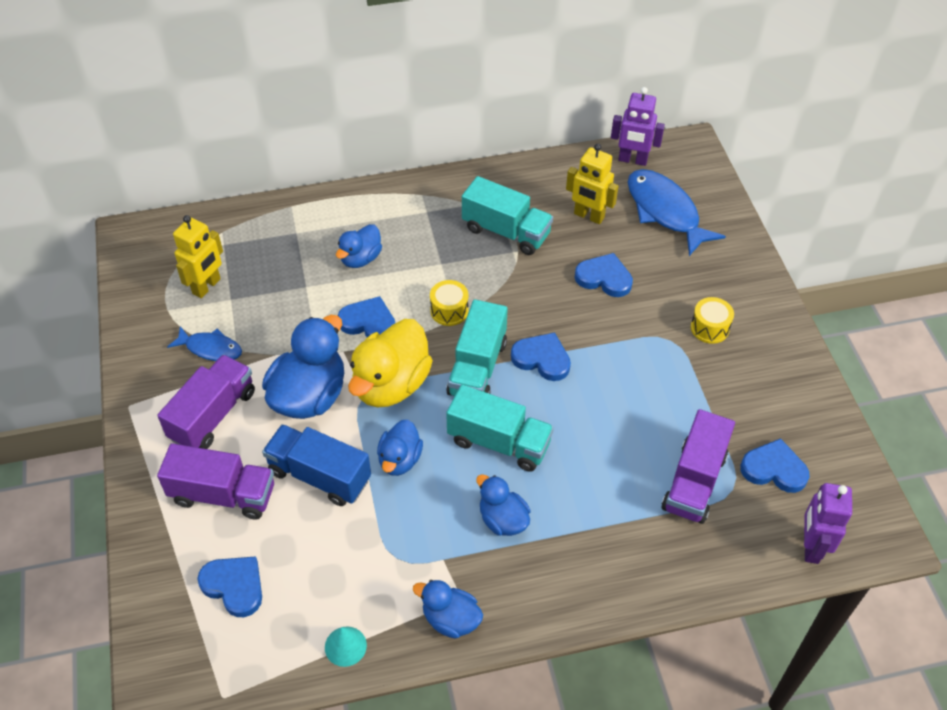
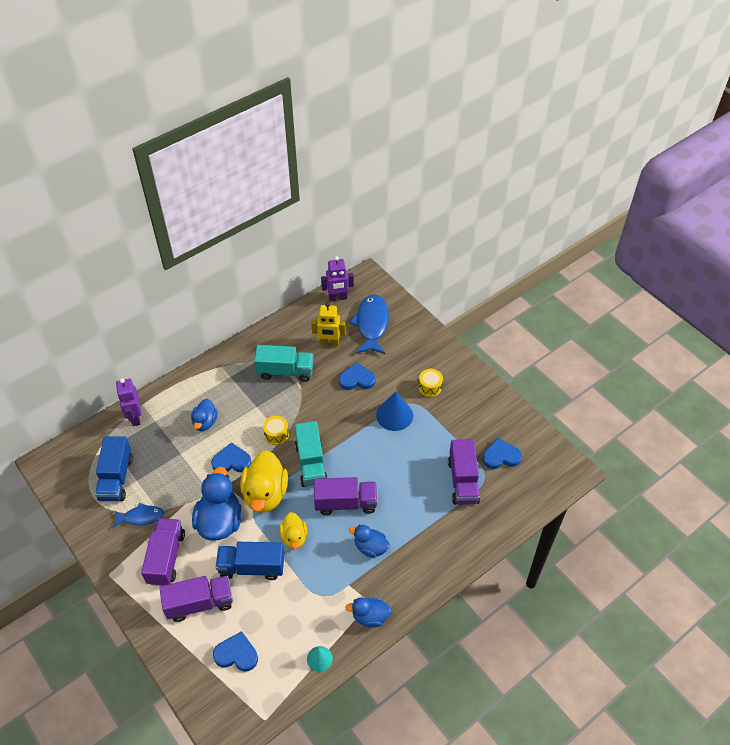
camera: 25 degrees left, 0 degrees up
yellow robot [173,215,223,298] -> blue truck [95,436,133,501]
blue duck [377,419,423,476] -> yellow duck [279,512,307,549]
turquoise truck [446,385,554,472] -> purple truck [314,477,378,515]
blue heart [511,332,571,381] -> none
blue fish [628,169,726,256] -> blue fish turned 60 degrees clockwise [349,294,389,354]
purple robot [804,483,852,564] -> purple robot moved to [116,378,141,426]
none -> blue cone [376,391,413,431]

